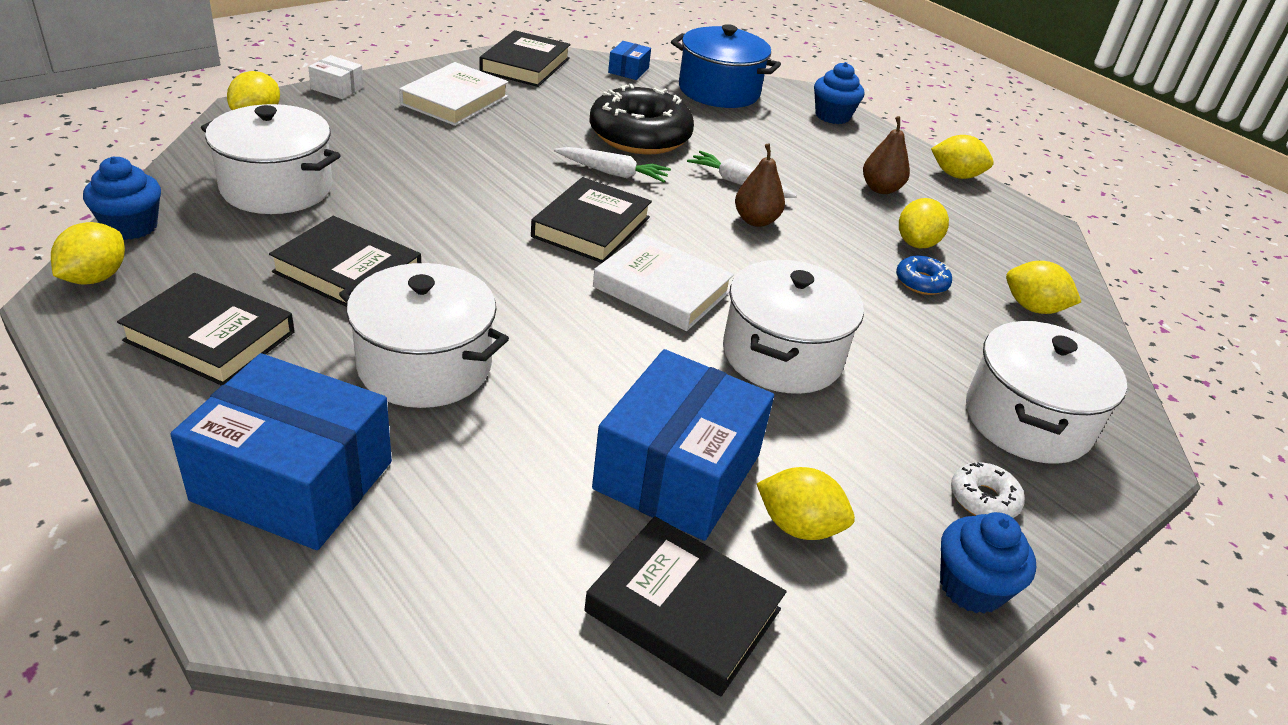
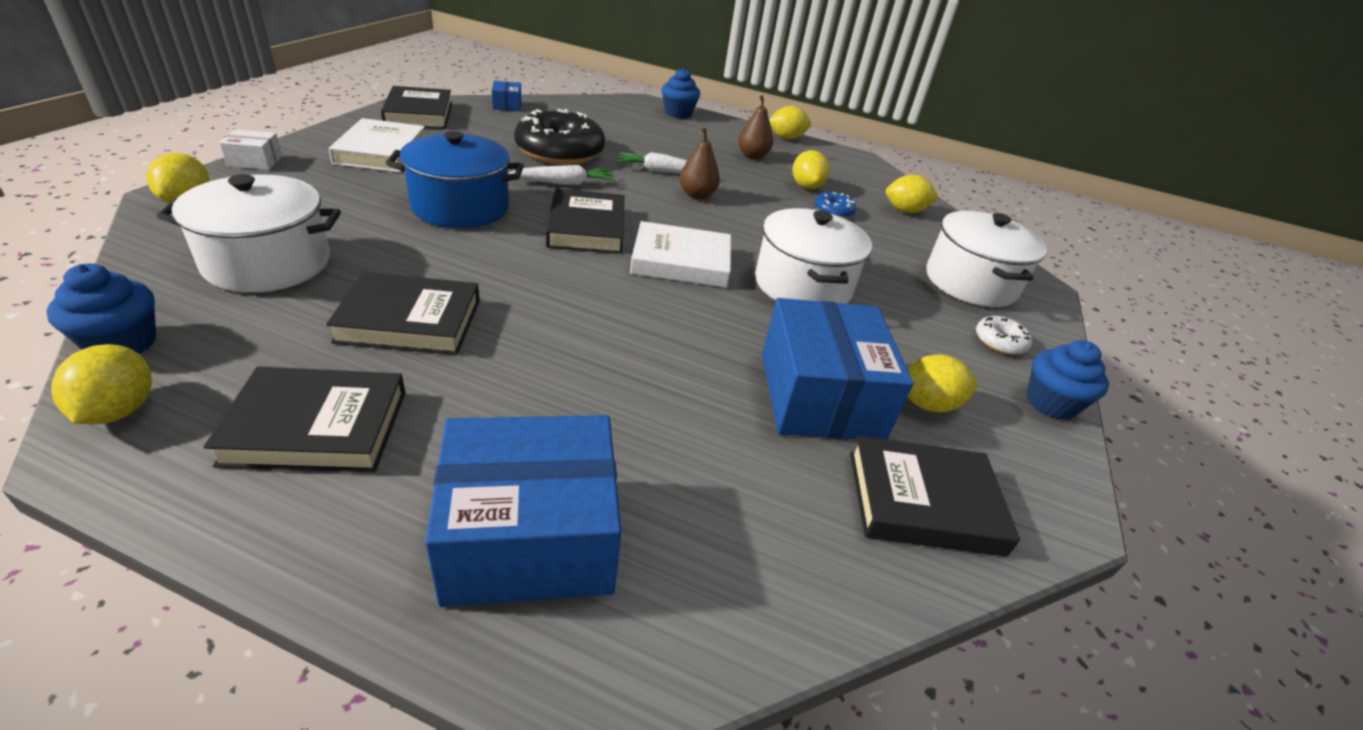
camera: 30 degrees left, 0 degrees up
white pot [339,263,509,408] -> none
blue pot [671,24,781,108] -> blue pot moved to [386,131,524,228]

